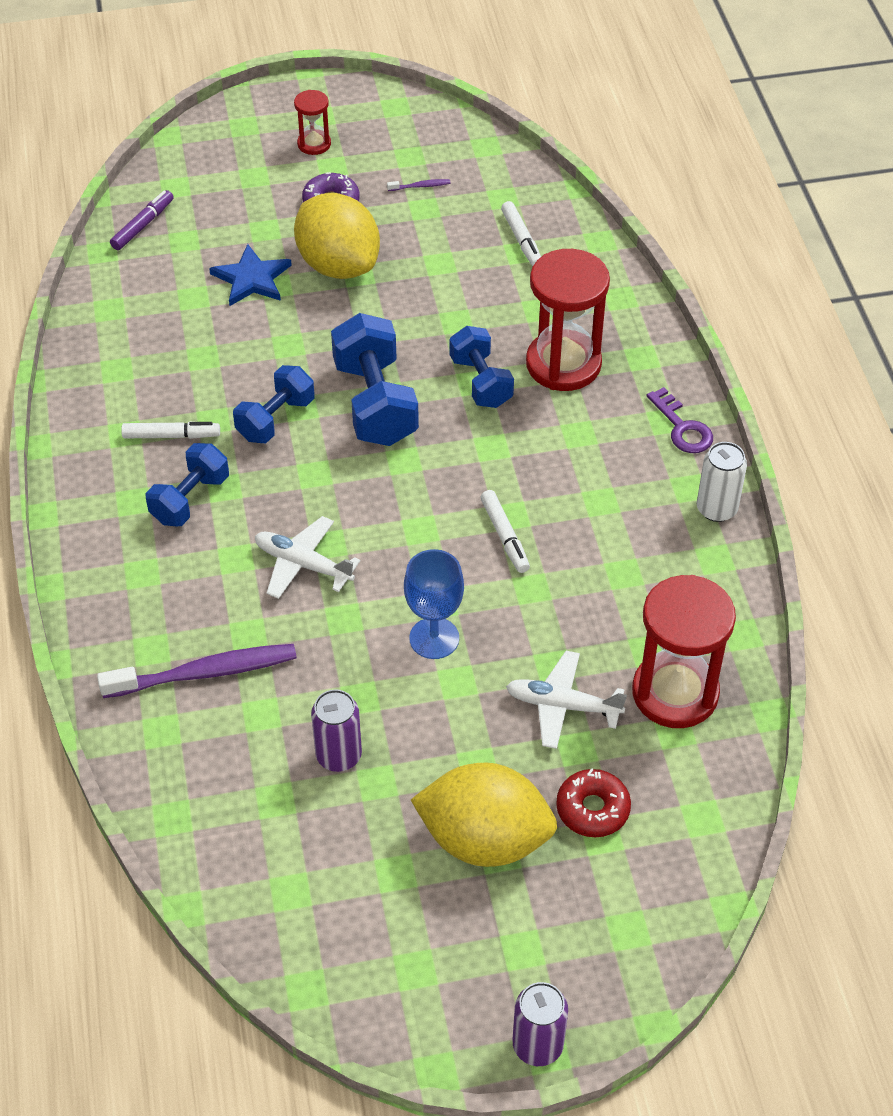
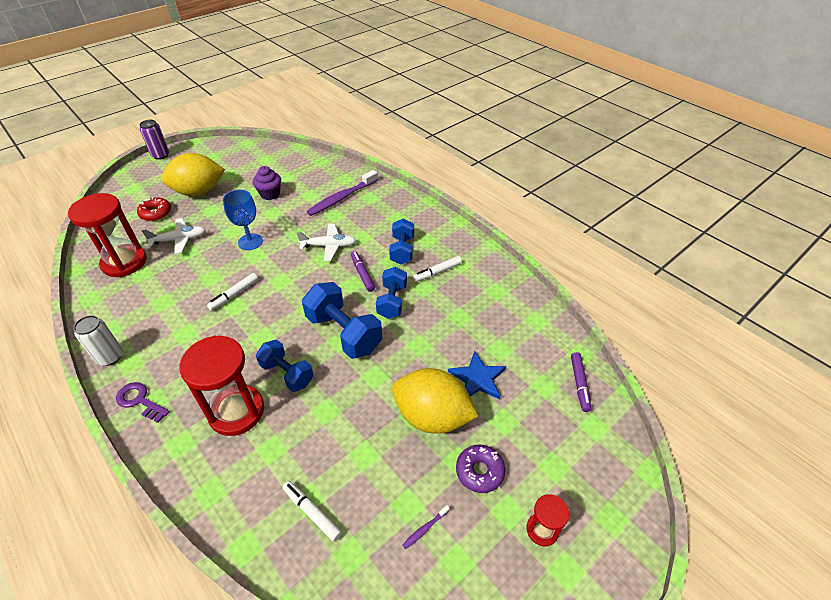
camera: 150 degrees right, 5 degrees down
purple can [311,689,362,772] -> purple cupcake [253,166,281,200]
white marker [481,490,530,573] -> white marker turned 90 degrees counterclockwise [207,273,258,311]
none -> purple marker [351,251,375,292]

